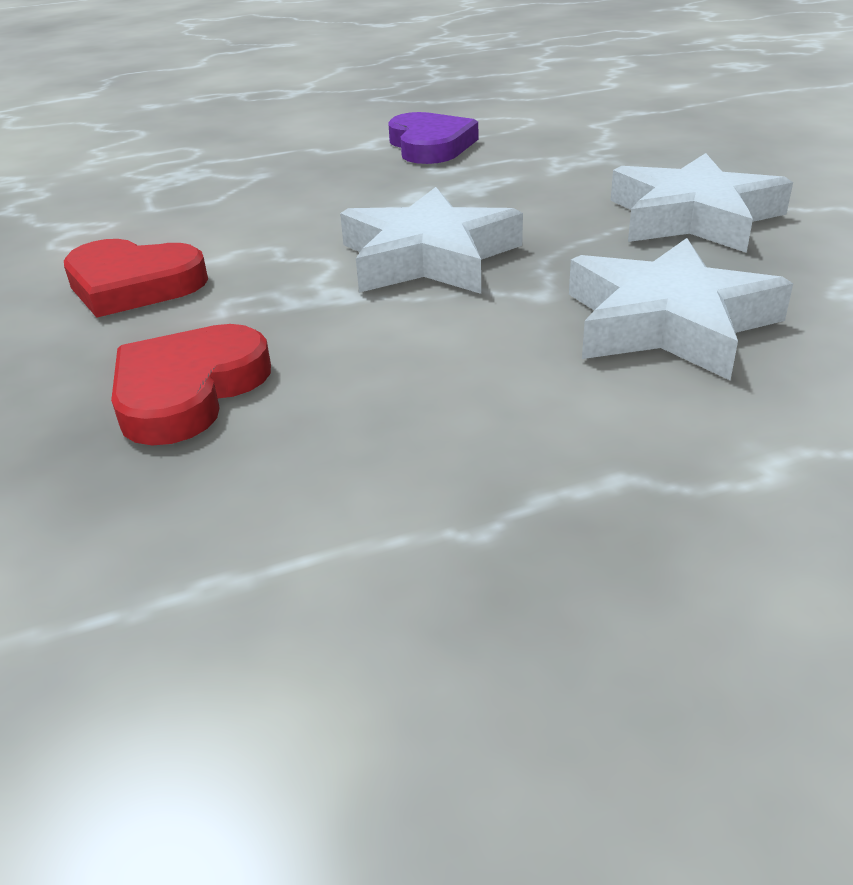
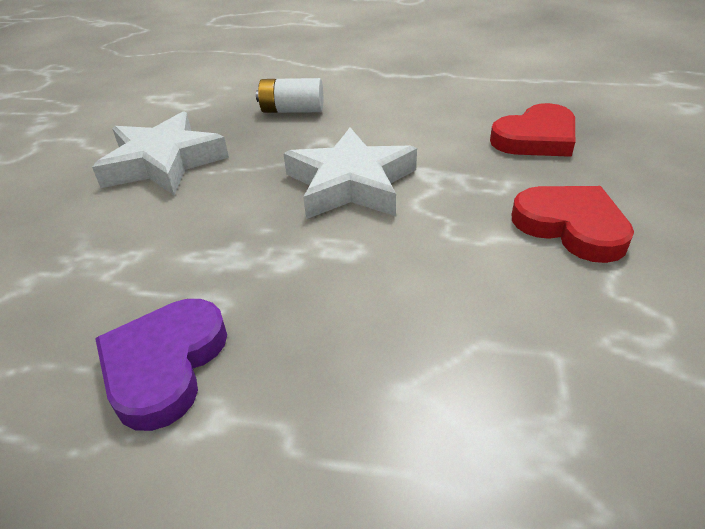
camera: 150 degrees left, 5 degrees up
white star [569,238,793,380] -> white battery [256,78,323,113]

